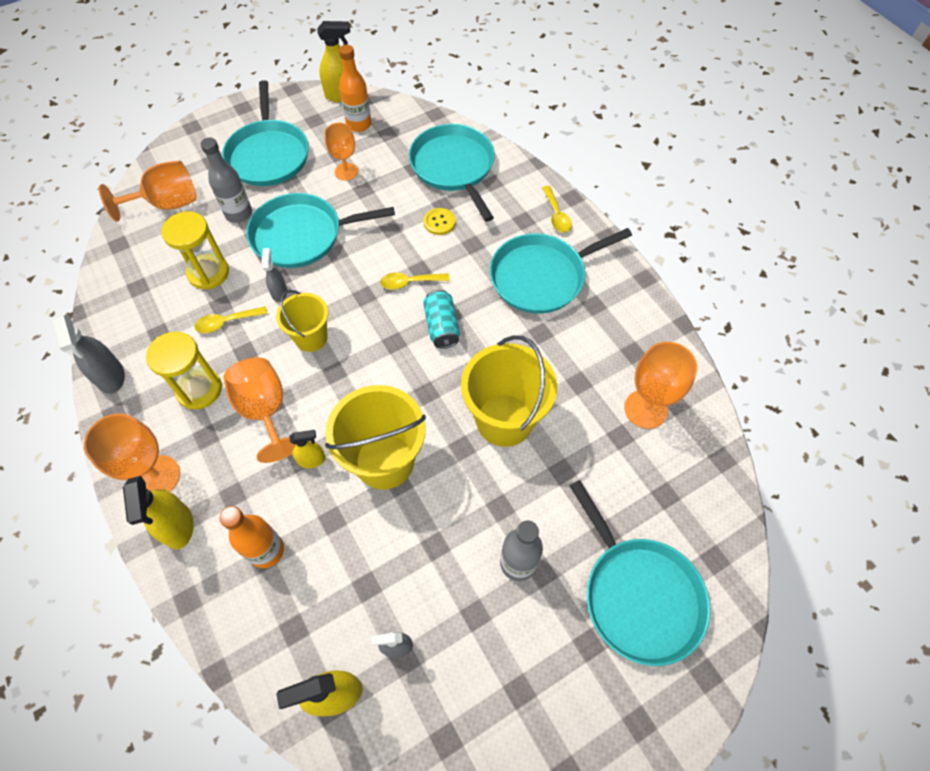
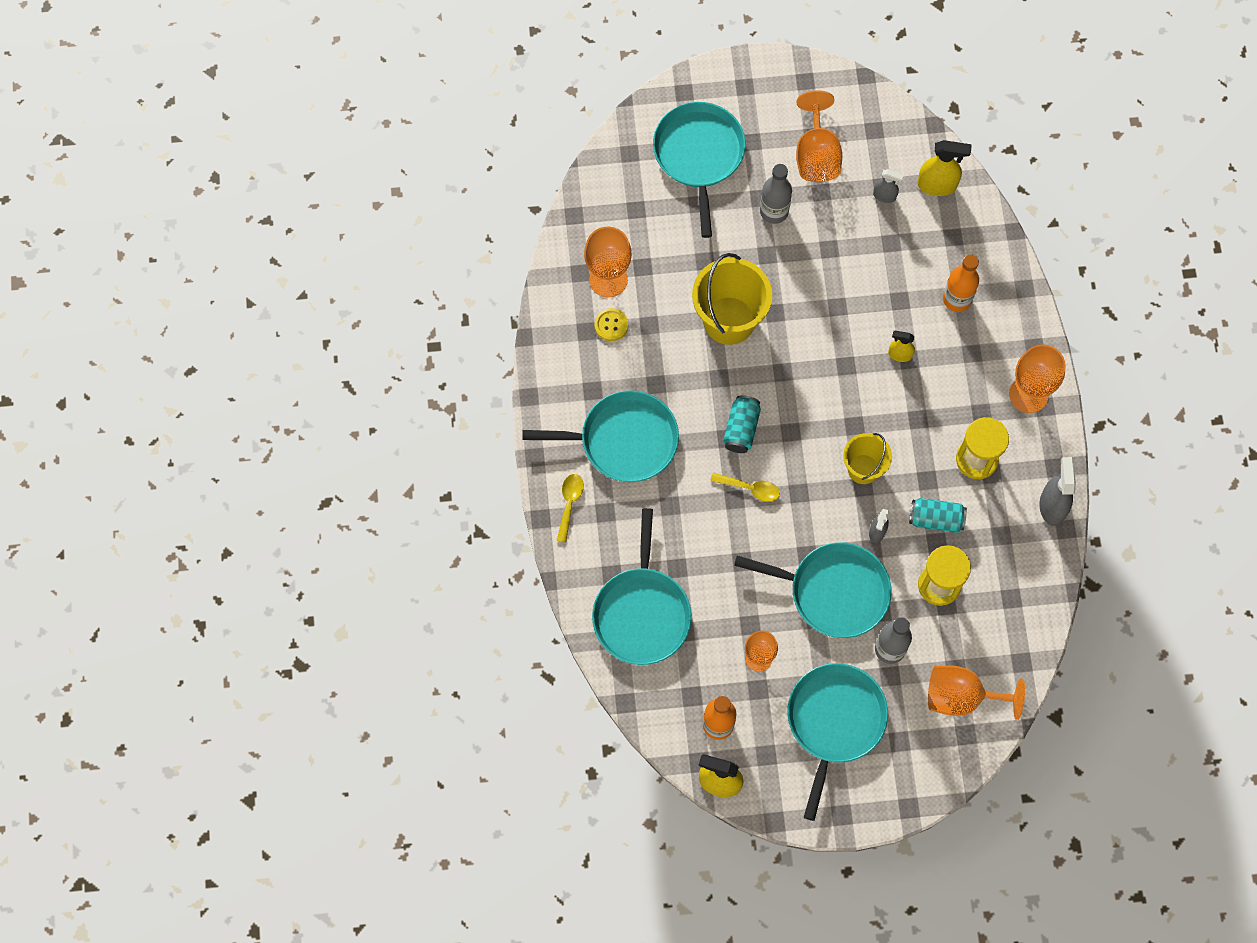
camera: 155 degrees left, 10 degrees up
yellow spray bottle [123,476,194,549] -> none
yellow spoon [194,306,268,333] -> turquoise can [909,498,967,533]
orange goblet [223,357,297,463] -> orange goblet moved to [796,90,842,182]
yellow bucket [325,385,426,490] -> none
yellow button [424,208,456,235] -> yellow button moved to [594,308,628,341]

